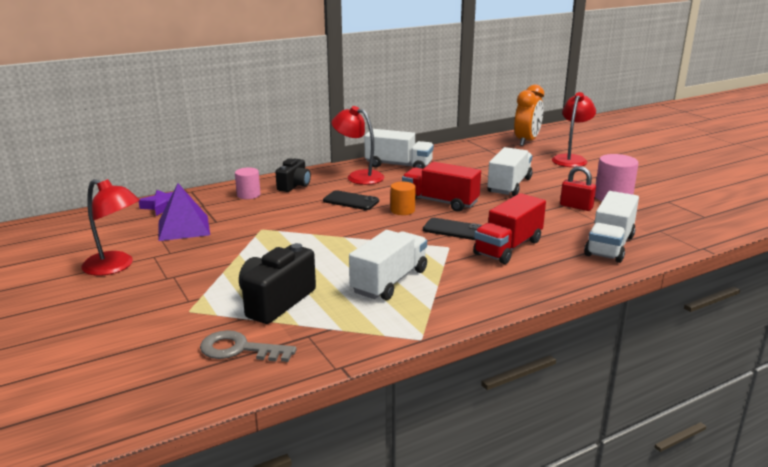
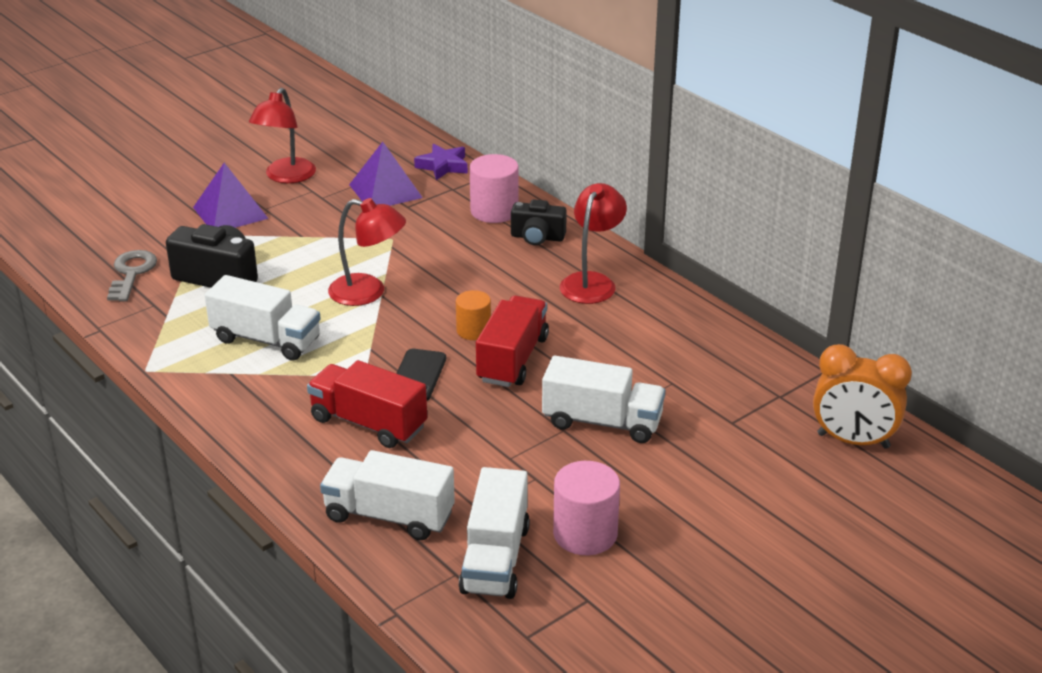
camera: 80 degrees right, 10 degrees up
pink cylinder [235,167,261,199] -> pink cylinder [470,154,519,223], size x1.56
black phone [323,190,379,210] -> none
white truck [364,129,434,169] -> white truck moved to [459,467,530,599]
red lamp [552,92,596,167] -> red lamp moved to [328,198,406,306]
red padlock [560,166,596,211] -> none
none -> purple pyramid [193,163,269,228]

